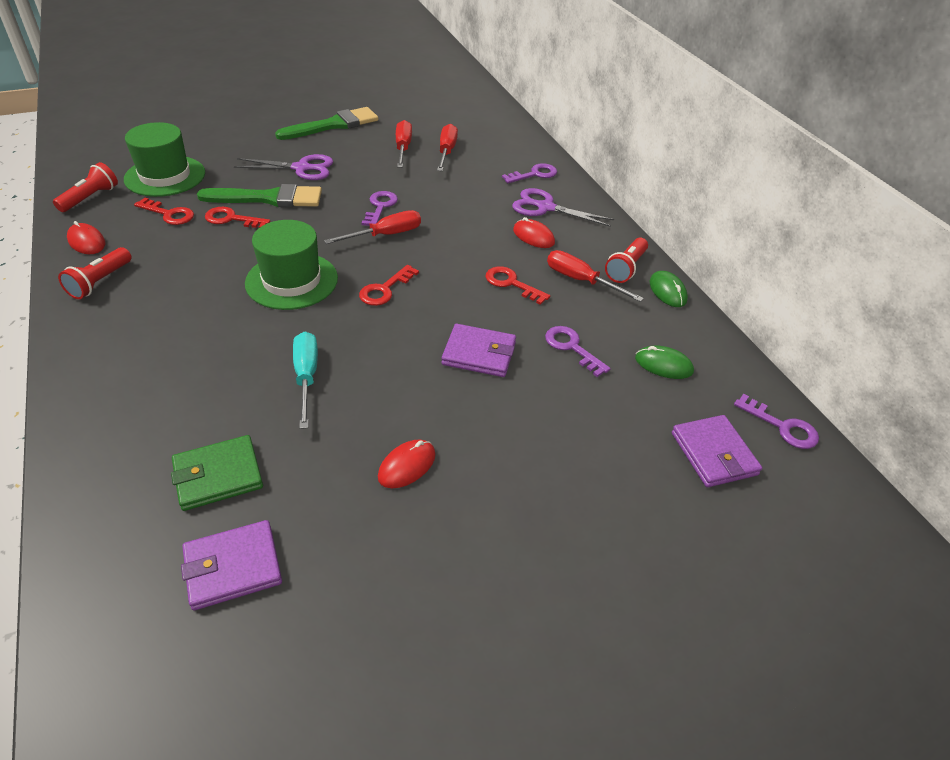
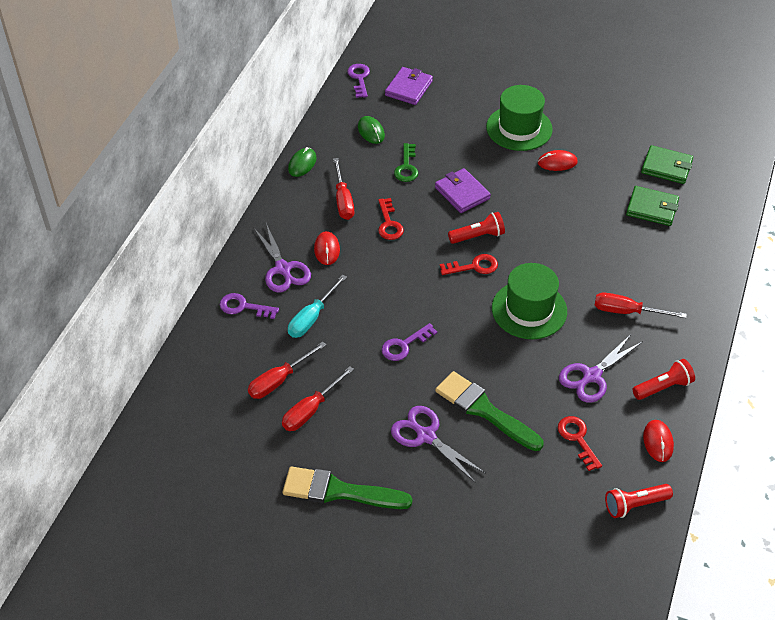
camera: 135 degrees left, 5 degrees up
green hat [124,122,205,197] -> green hat moved to [486,85,553,151]
purple wallet [181,520,282,610] -> green wallet [641,145,693,184]
red key [205,207,270,228] -> none
turquoise screwdriver [293,332,318,429] -> turquoise screwdriver moved to [288,275,347,338]
red screwdriver [324,210,421,244] -> red screwdriver moved to [595,293,687,318]
purple key [545,326,611,377] -> green key [394,143,418,182]
red flashlight [605,238,648,283] -> red flashlight moved to [448,212,505,244]
none -> purple scissors [559,334,642,403]

